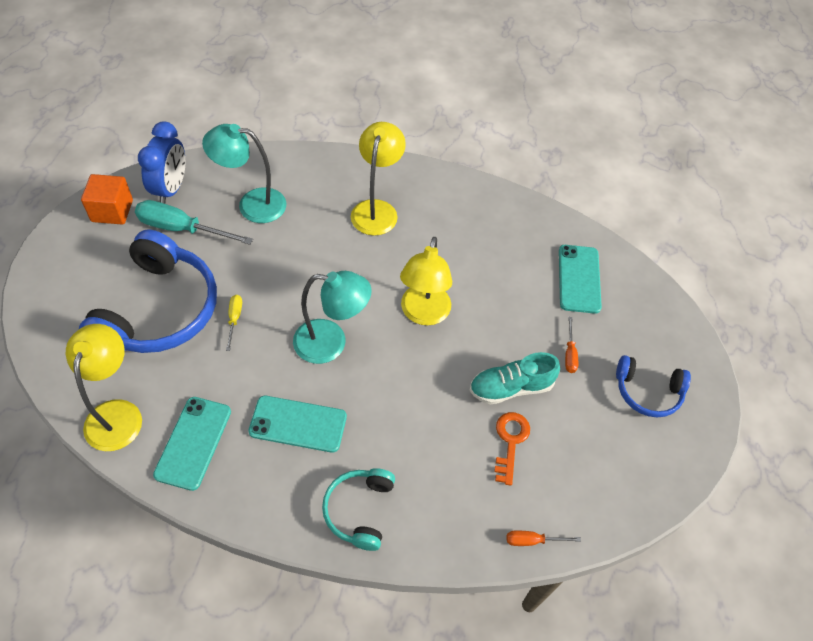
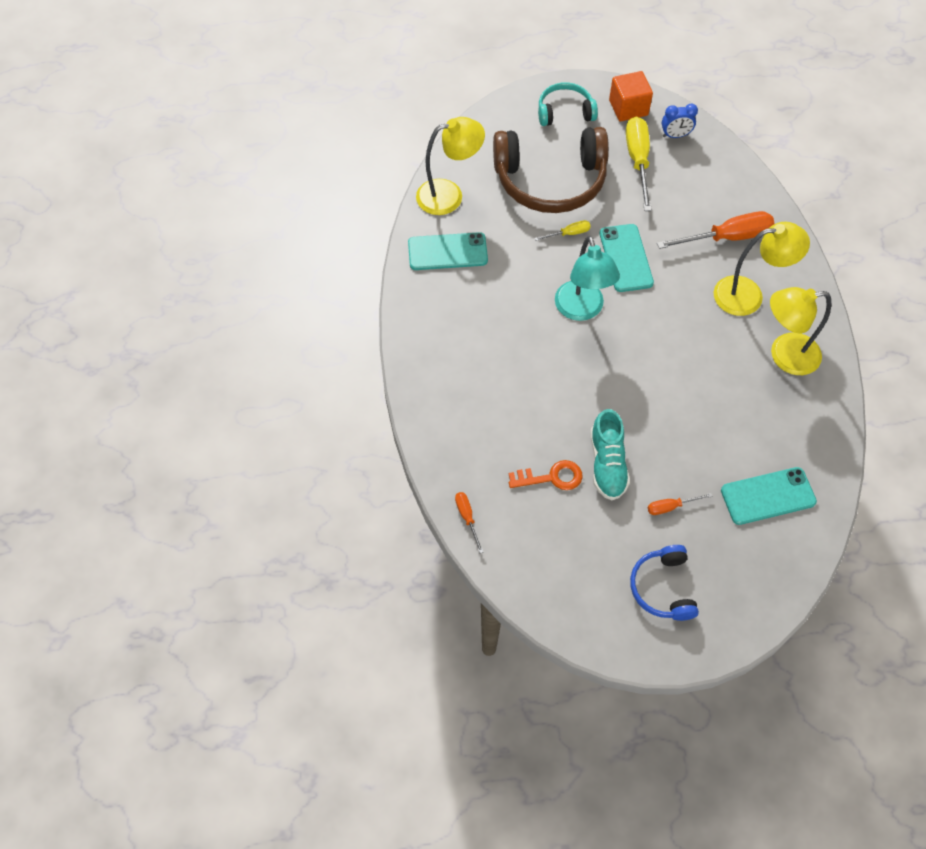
camera: 75 degrees right, 5 degrees up
blue headphones [79,230,217,353] -> brown headphones [493,127,609,213]
turquoise screwdriver [135,200,253,245] -> yellow screwdriver [626,116,652,211]
blue clock [138,122,186,204] -> blue clock [662,104,698,138], size x0.59
turquoise lamp [202,124,286,223] -> none
turquoise phone [248,396,347,453] -> turquoise phone moved to [600,224,654,292]
turquoise headphones [322,468,395,551] -> turquoise headphones moved to [538,82,598,126]
yellow lamp [400,237,452,326] -> yellow lamp moved to [770,287,831,375]
turquoise shoe [469,352,560,404] -> turquoise shoe turned 150 degrees counterclockwise [590,409,630,500]
none -> orange screwdriver [657,211,775,249]

